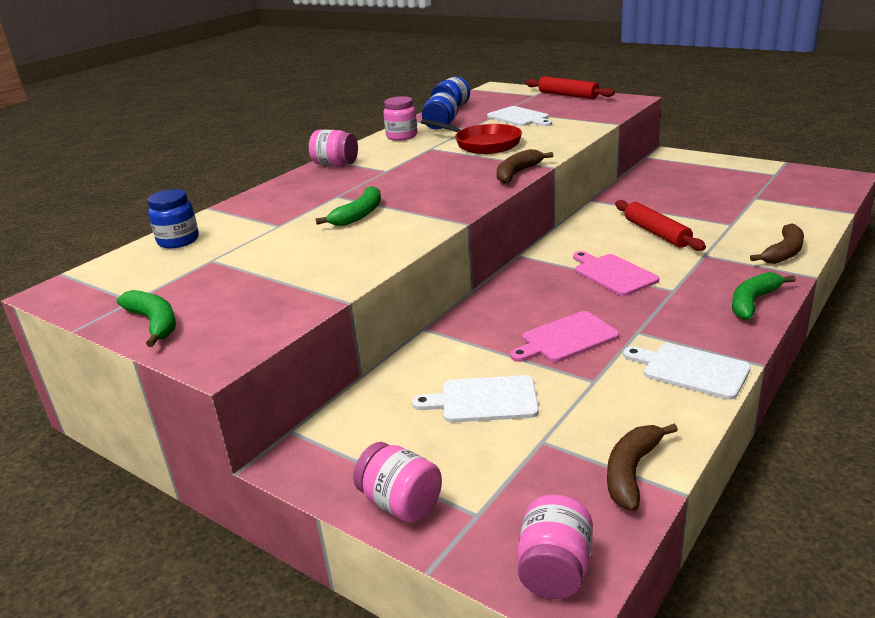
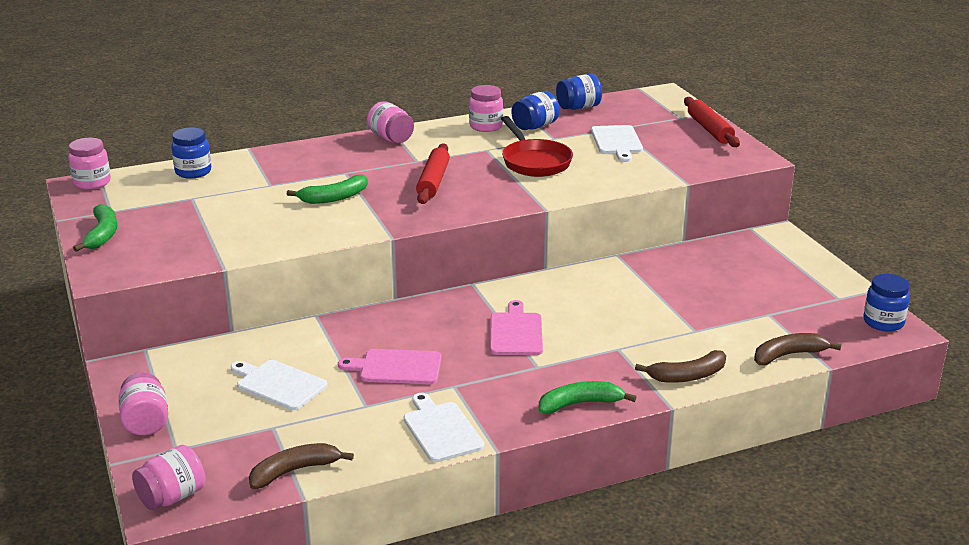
camera: 30 degrees right, 0 degrees up
brown banana [497,149,554,184] -> brown banana moved to [754,333,841,365]
red rolling pin [615,200,706,251] -> red rolling pin moved to [416,143,450,204]
none -> pink jar [68,138,111,190]
none -> blue jar [864,274,910,332]

